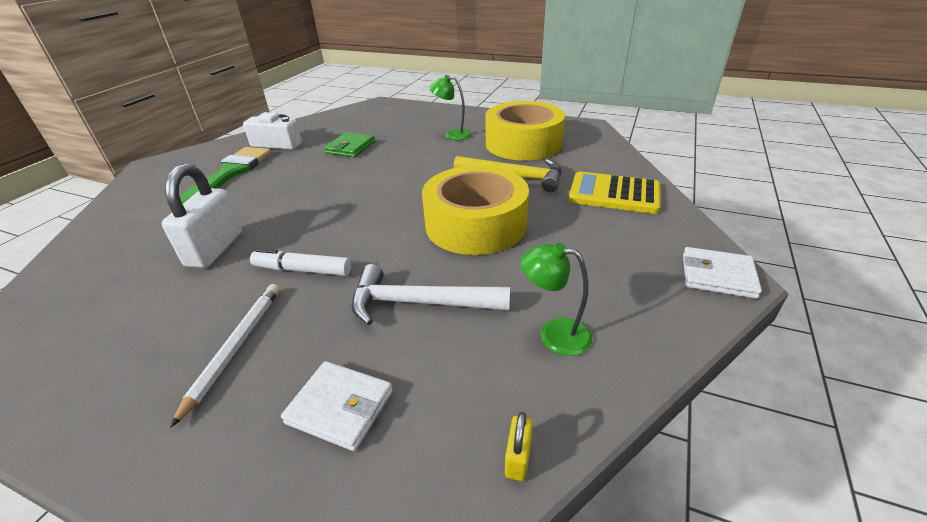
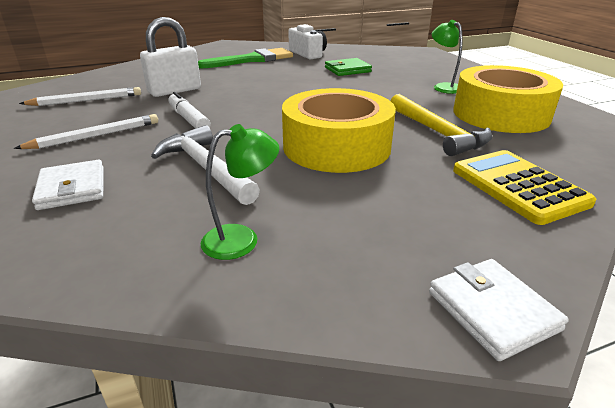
camera: 45 degrees right, 5 degrees down
yellow padlock [505,412,533,481] -> none
green lamp [521,243,592,356] -> green lamp turned 90 degrees clockwise [200,124,279,260]
none -> white pencil [19,87,141,106]

